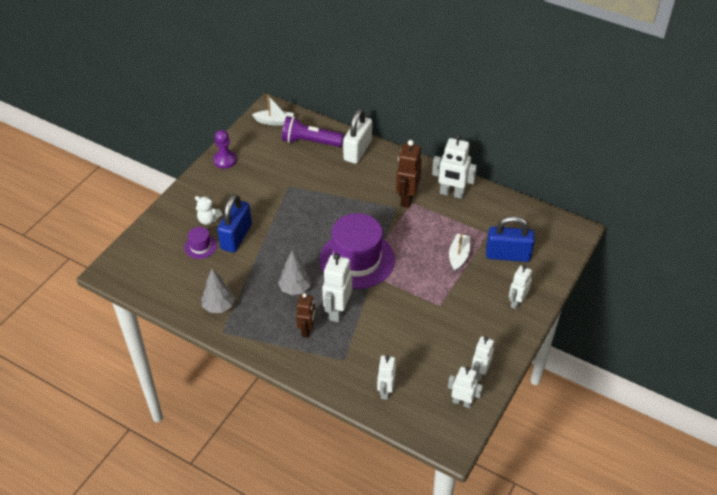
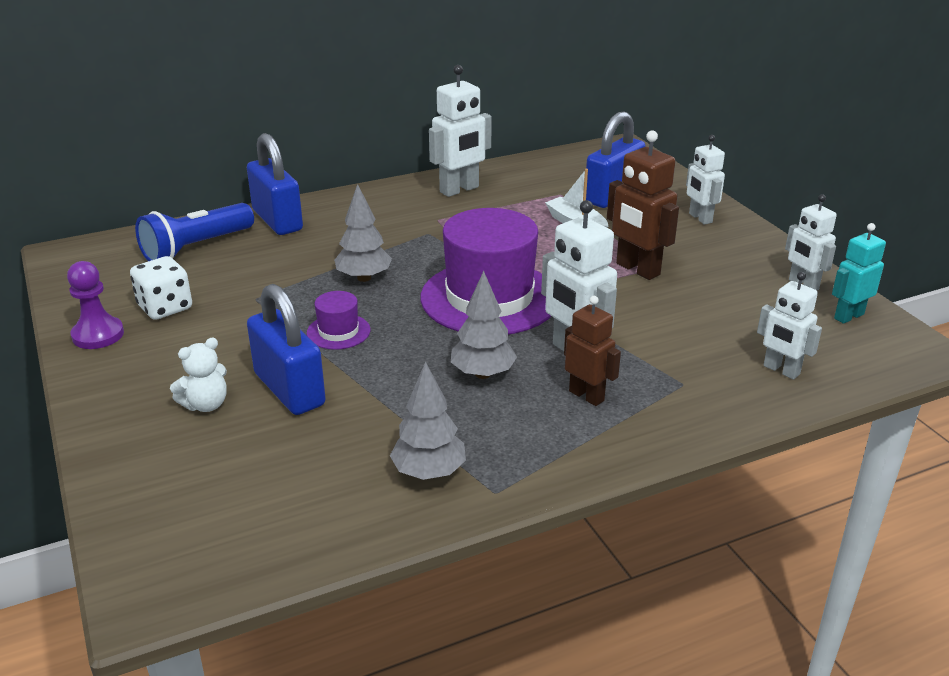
camera: 55 degrees left, 15 degrees down
purple hat [184,227,217,259] -> purple hat moved to [307,291,370,350]
white boat [252,95,294,125] -> none
purple flashlight [282,116,344,147] -> blue flashlight [135,203,254,261]
white padlock [343,109,372,164] -> blue padlock [247,133,303,235]
brown robot [396,140,422,208] -> brown robot moved to [607,130,679,280]
white robot [448,367,483,408] -> turquoise robot [832,223,886,324]
none -> white dice [130,256,192,320]
none -> grey tree [334,184,392,282]

